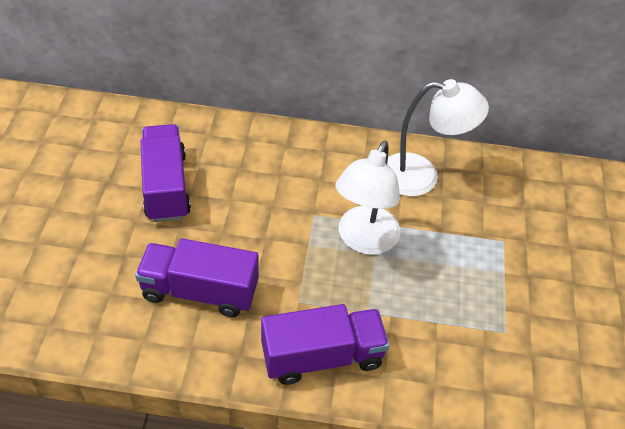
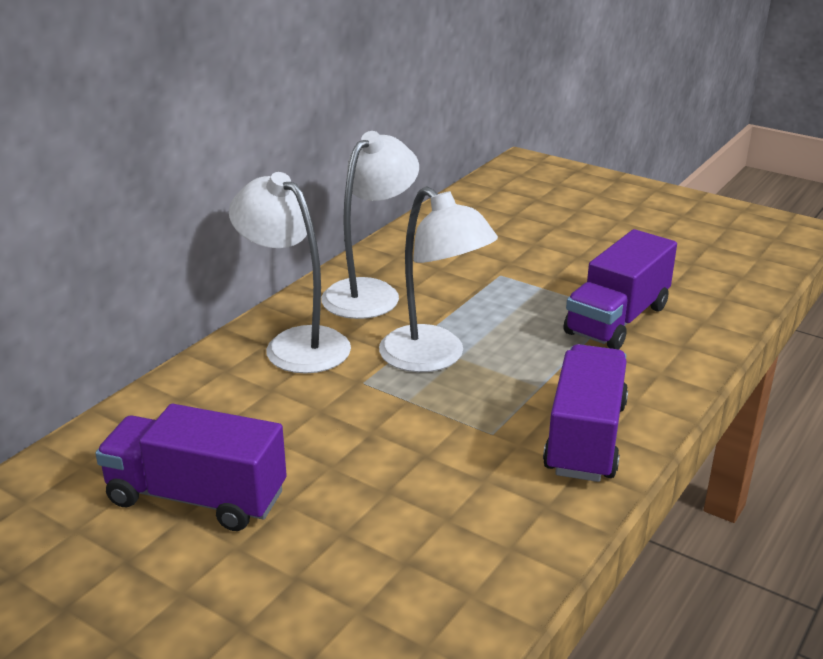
camera: 60 degrees left, 20 degrees down
purple truck [135,238,259,317] -> purple truck moved to [564,229,677,349]
none -> white lamp [229,172,351,374]

